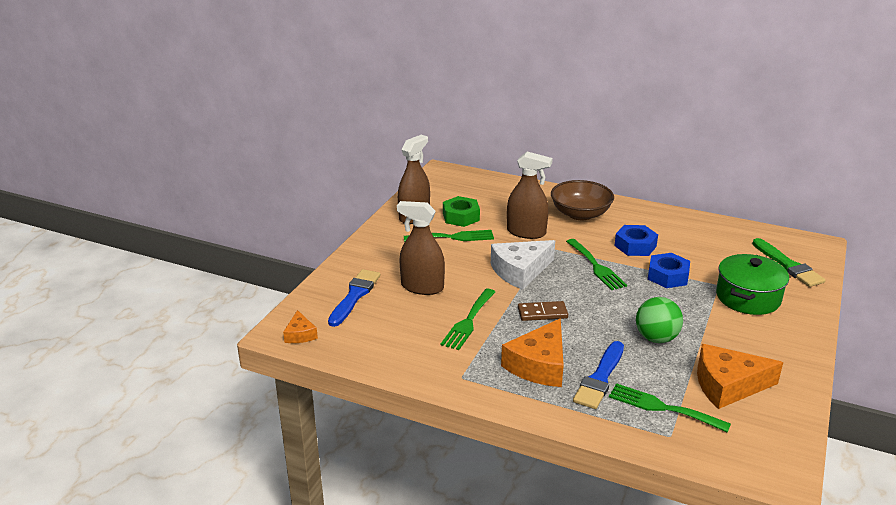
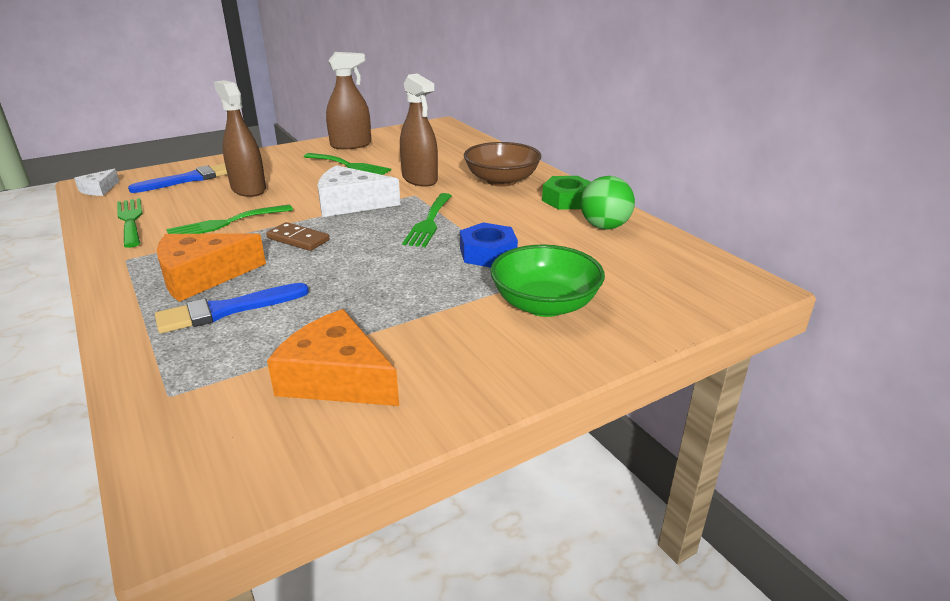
camera: 35 degrees right, 0 degrees up
orange cheese [283,310,318,343] -> white cheese [74,169,119,196]
green nut [443,196,480,227] -> green nut moved to [542,176,591,210]
green fork [609,383,731,433] -> green fork moved to [117,198,142,248]
blue nut [614,225,658,256] -> none
green ball [636,297,683,343] -> green ball moved to [581,176,635,230]
green pot [716,254,789,315] -> green bowl [490,245,605,317]
green brush [752,238,825,287] -> none

